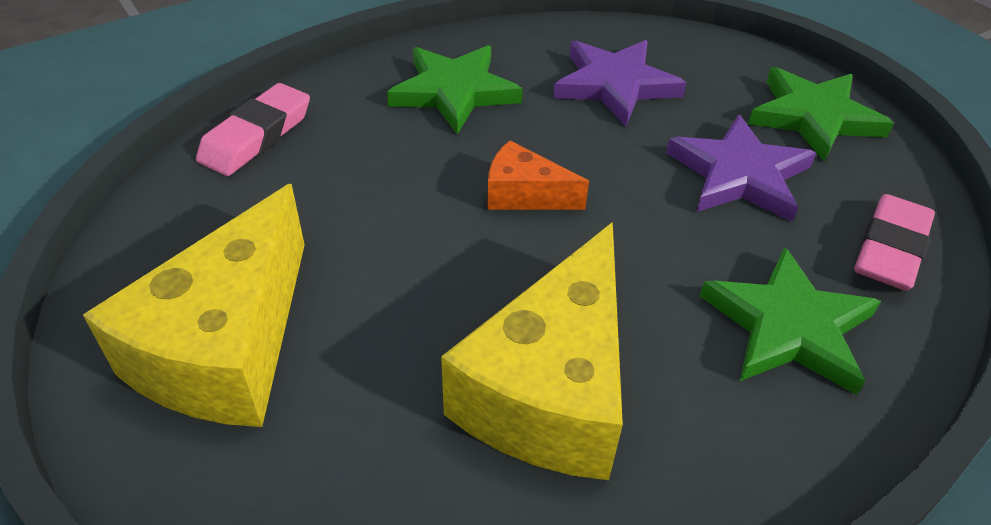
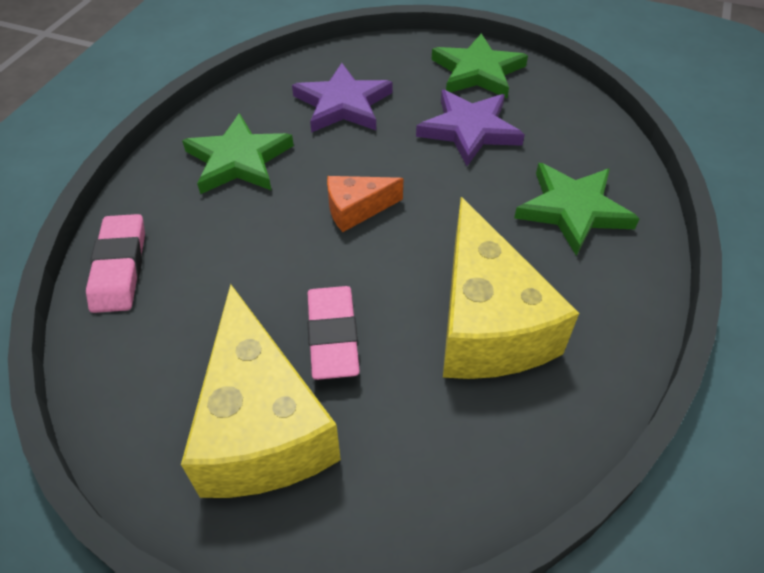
camera: 35 degrees left, 5 degrees up
pink eraser [854,194,935,291] -> pink eraser moved to [308,286,360,380]

